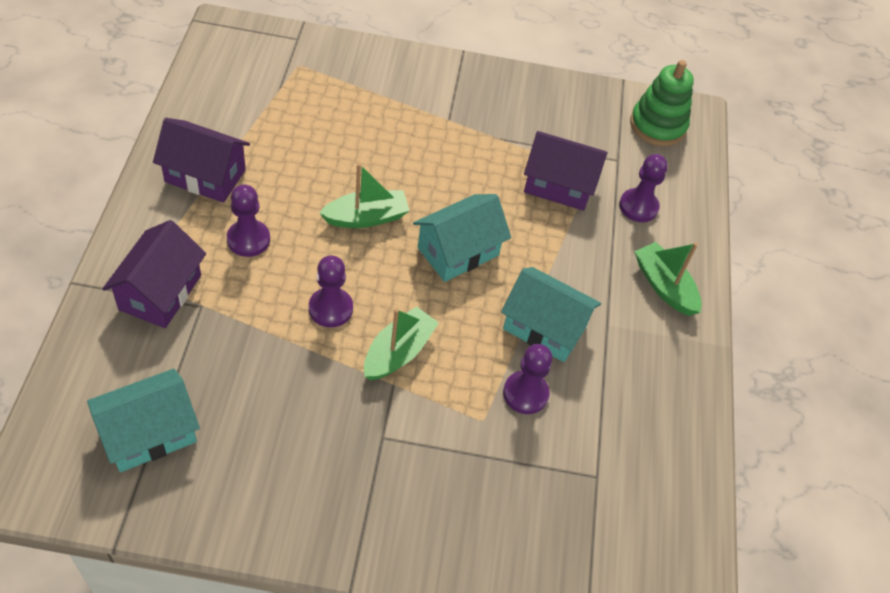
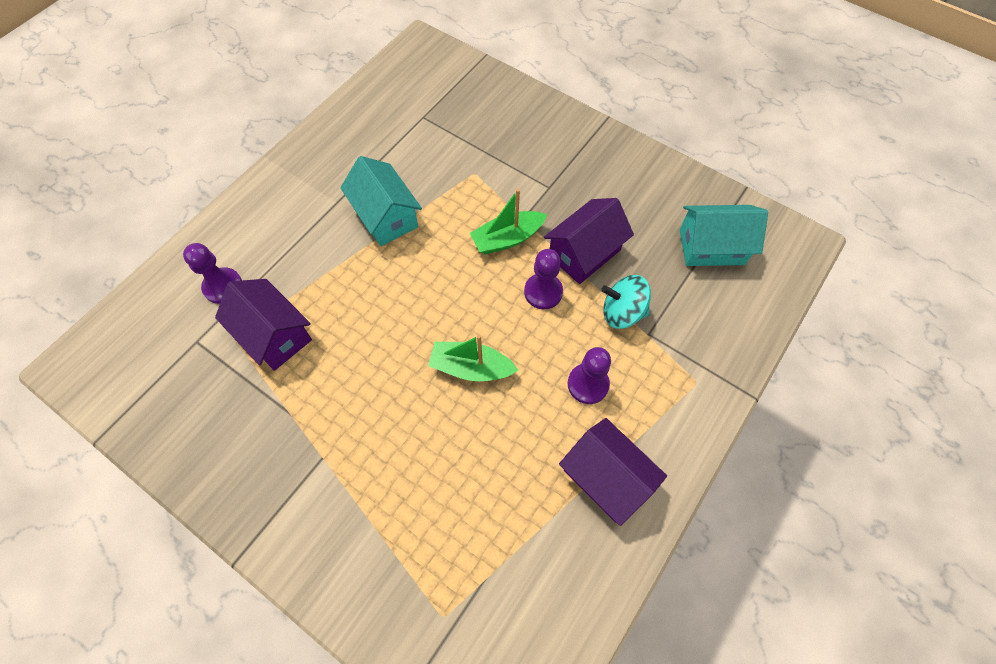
camera: 145 degrees left, 10 degrees up
purple house [102,220,206,328] -> purple house moved to [544,198,634,284]
turquoise house [413,194,511,282] -> none
purple pawn [503,344,552,414] -> none
green stacking toy [630,60,694,146] -> none
green boat [635,242,702,316] -> none
none -> turquoise spinning top [601,275,651,329]

